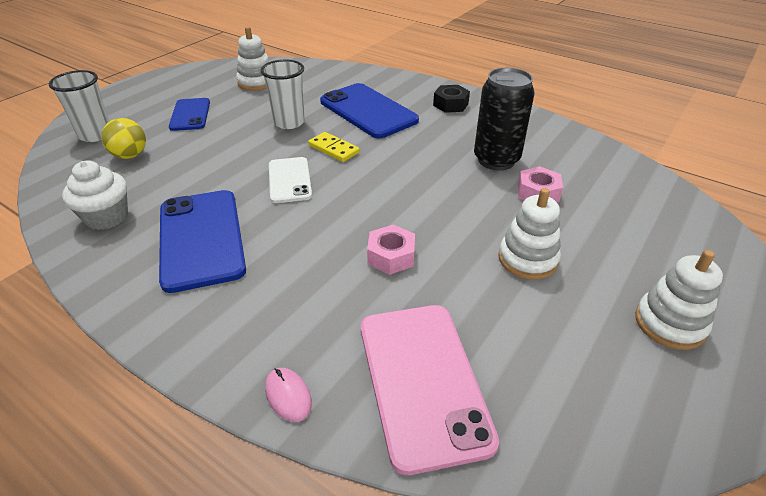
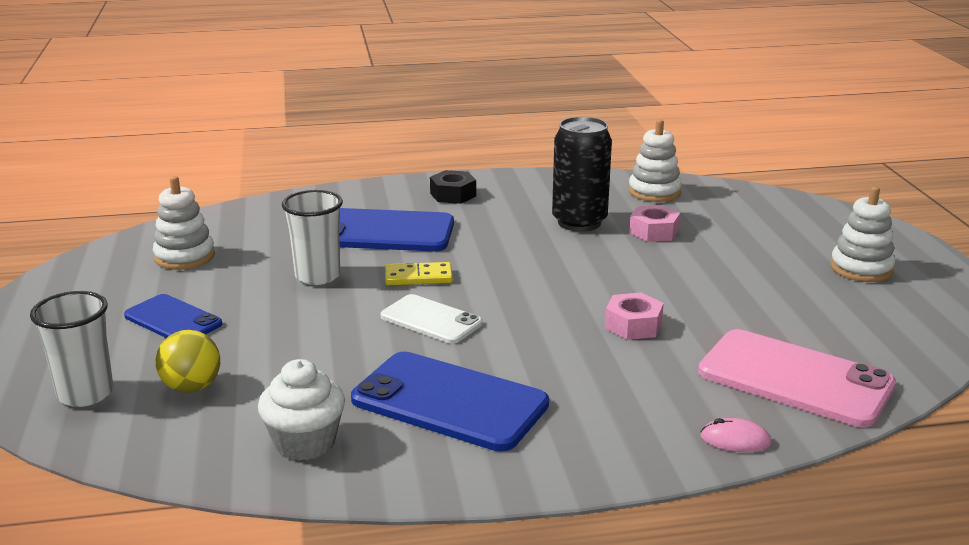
camera: 45 degrees left, 15 degrees down
white stacking toy [498,188,561,280] -> white stacking toy moved to [629,119,682,202]

